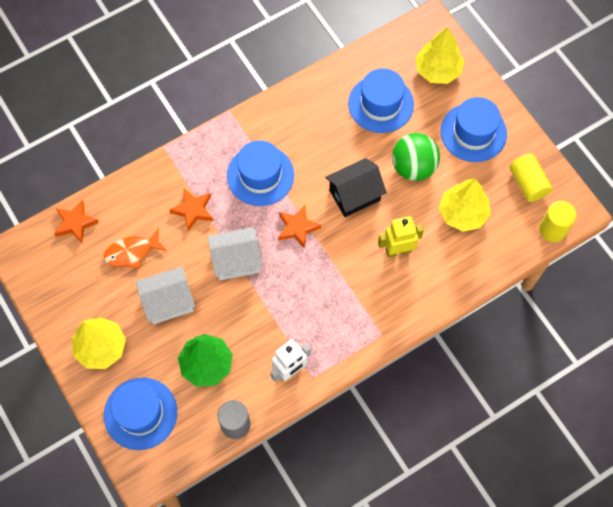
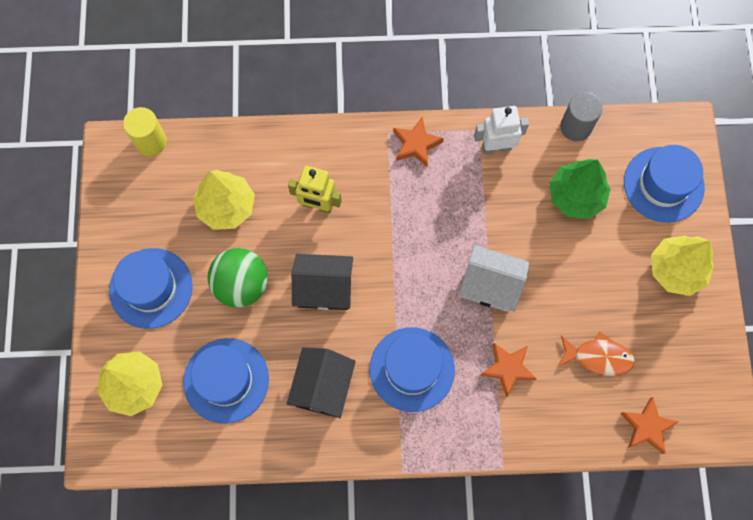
camera: 150 degrees left, 5 degrees up
white house [136,267,195,324] -> none
orange star [278,205,321,249] -> orange star moved to [393,117,444,167]
yellow cylinder [509,153,553,202] -> none
none -> black house [287,347,356,418]

